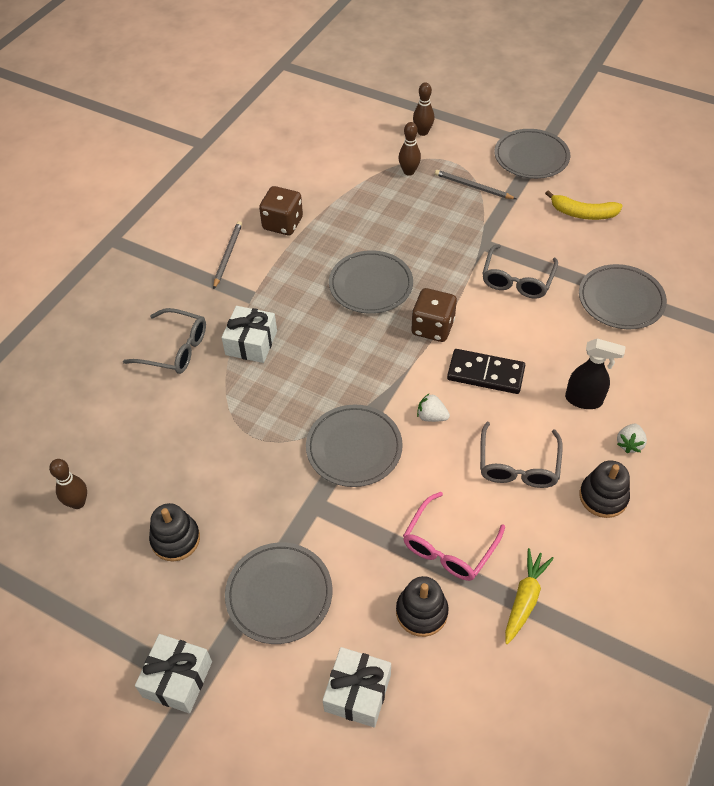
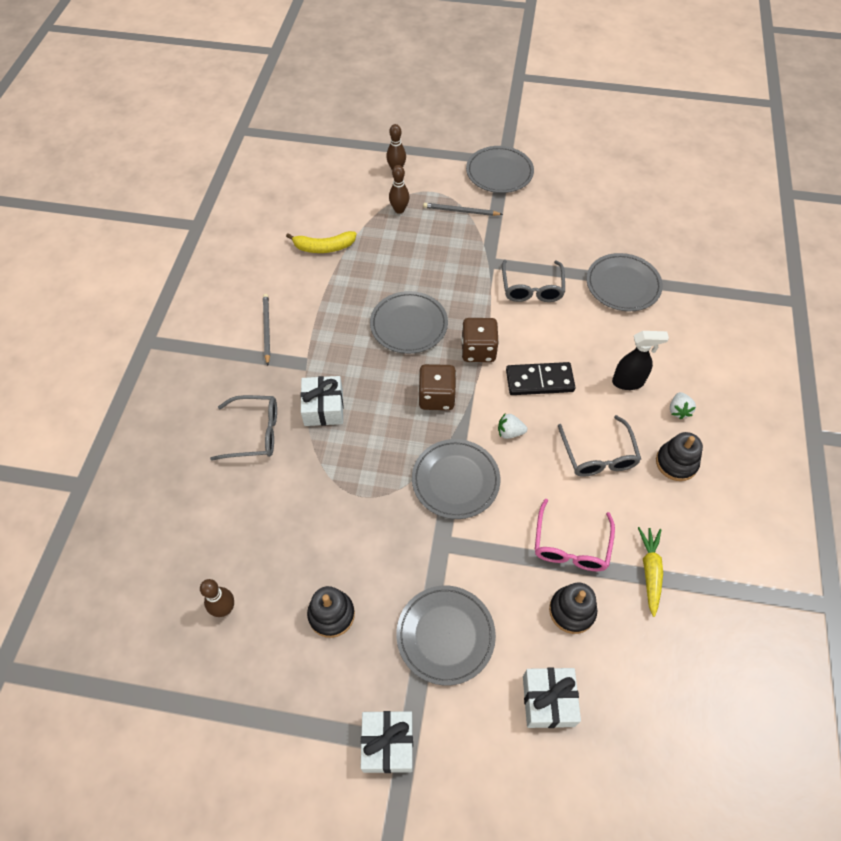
camera: 20 degrees left, 5 degrees up
brown dice [259,186,303,235] -> brown dice moved to [418,364,456,410]
yellow banana [545,190,623,220] -> yellow banana moved to [286,231,357,253]

